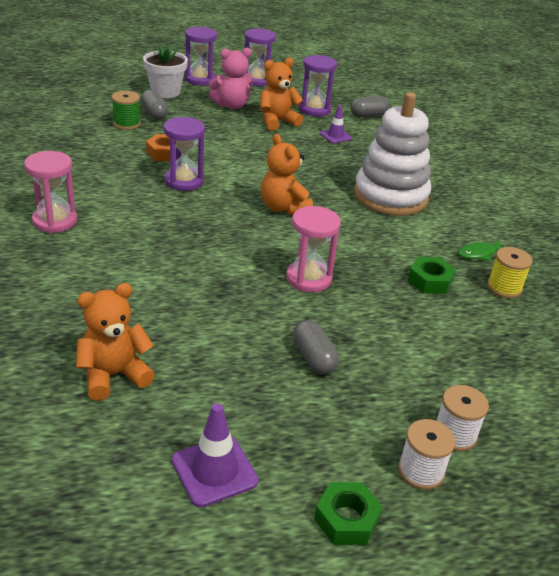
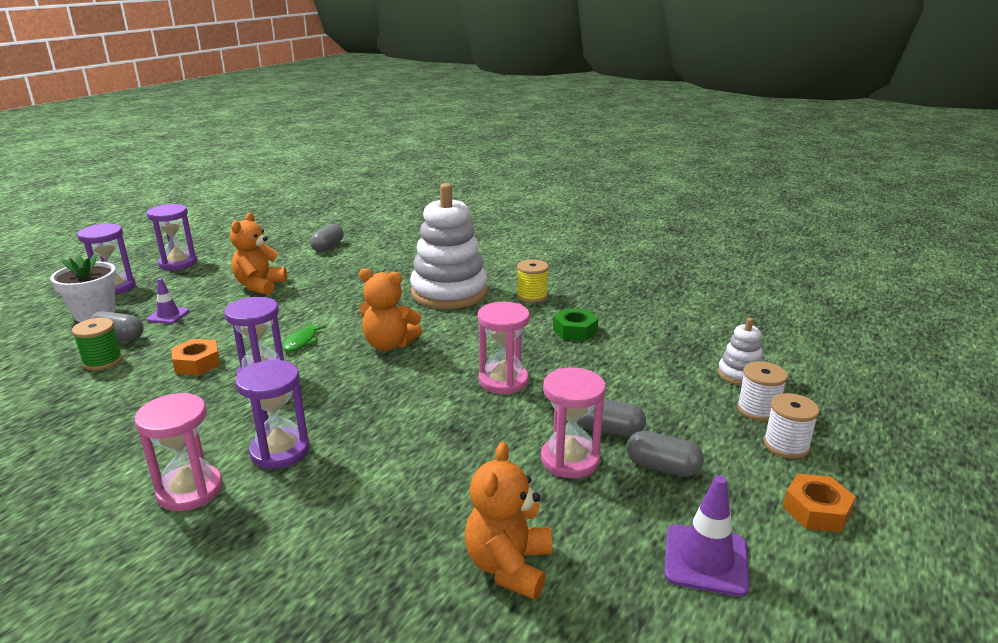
camera: 45 degrees left, 10 degrees down
pink teddy bear [209,48,253,109] -> none
purple hourglass [299,55,337,117] -> purple hourglass moved to [235,360,310,469]
green nut [314,482,383,545] -> orange nut [783,474,856,532]
purple traffic cone [320,105,352,143] -> purple traffic cone moved to [147,278,189,324]
green fish [458,240,503,260] -> green fish moved to [282,323,326,351]
yellow spool [487,247,533,298] -> yellow spool moved to [517,259,549,303]
none -> pink hourglass [541,367,606,478]
none -> grey capsule [626,431,704,477]
none -> white stacking toy [718,318,763,386]

